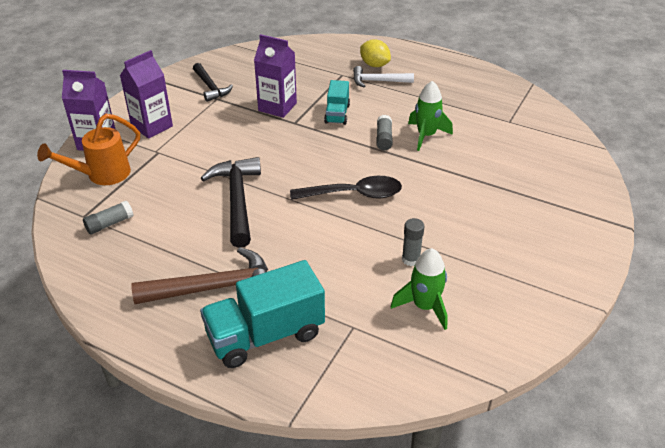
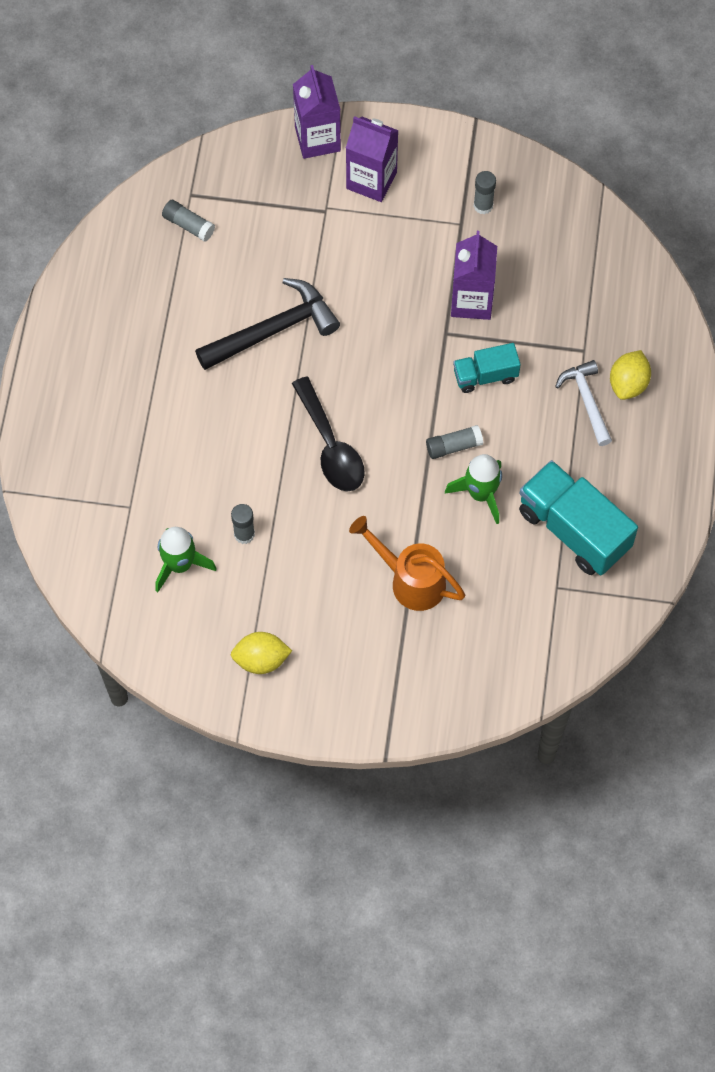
camera: 70 degrees right, 25 degrees up
orange watering can [37,114,140,185] -> orange watering can moved to [349,516,465,611]
brown hammer [131,247,268,304] -> none
black hammer [193,63,233,102] -> grey glue stick [474,171,496,215]
turquoise truck [200,260,325,368] -> turquoise truck moved to [519,460,638,575]
none -> yellow lemon [231,632,292,674]

